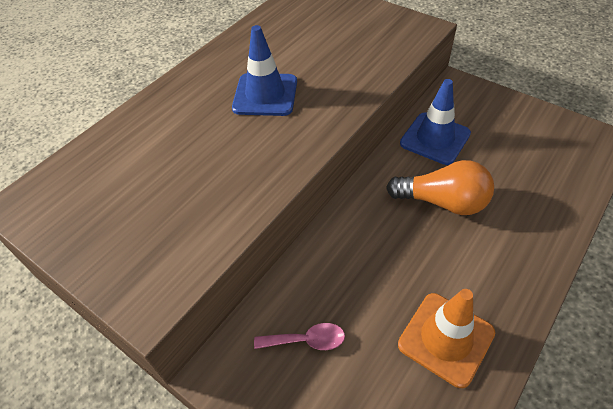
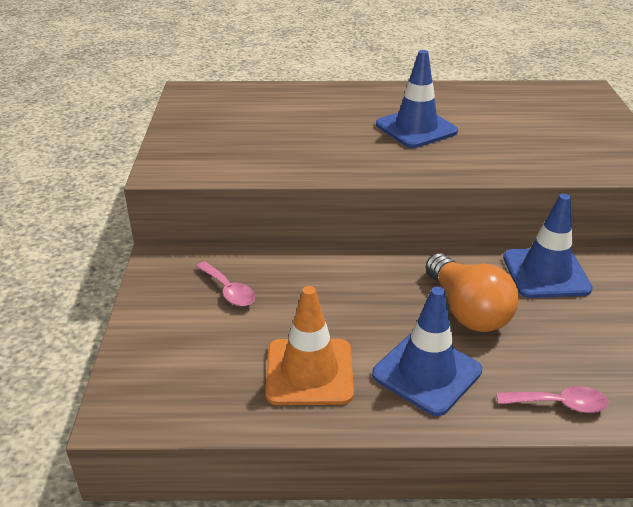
camera: 50 degrees right, 15 degrees down
none -> blue traffic cone [372,287,482,416]
none -> pink spoon [496,386,608,413]

